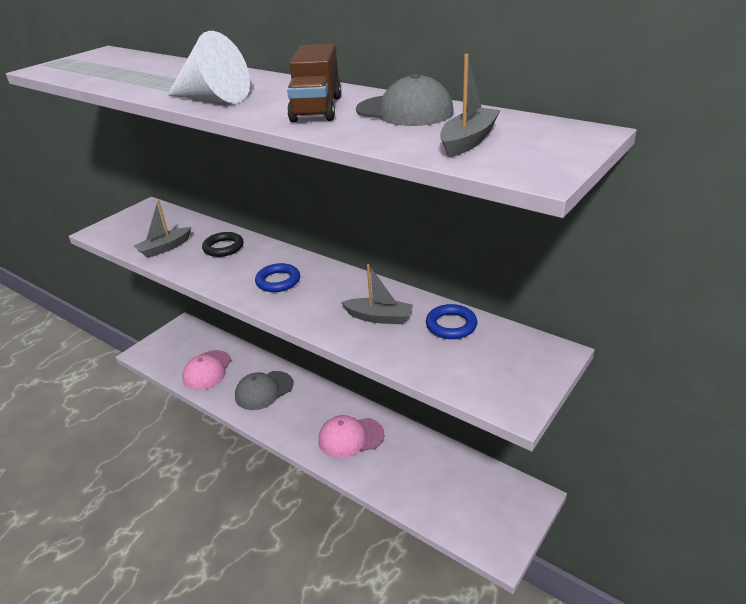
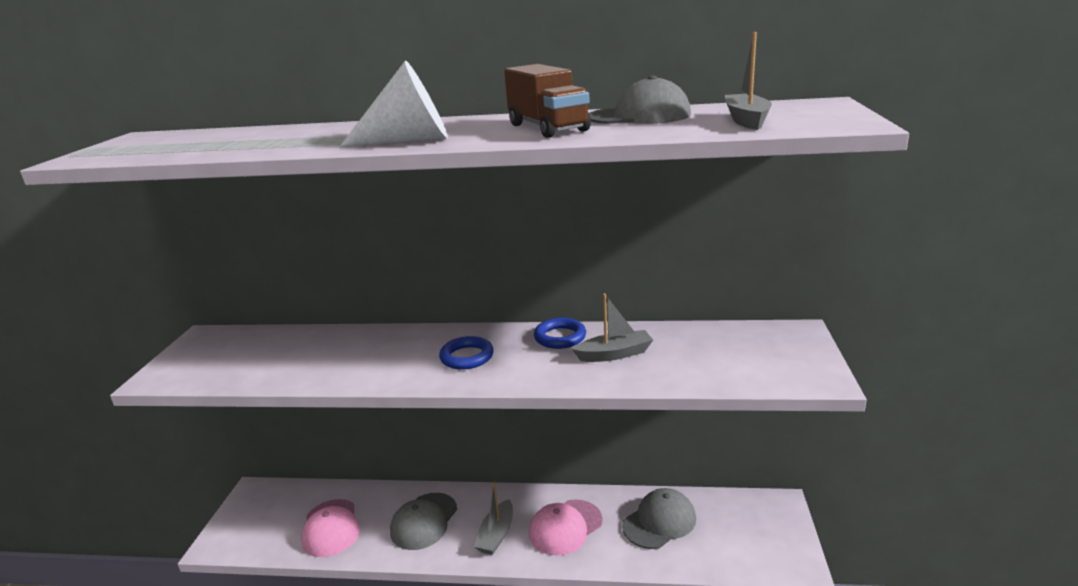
camera: 30 degrees left, 10 degrees down
grey boat [134,200,191,258] -> grey boat moved to [474,482,513,555]
black ring [202,232,244,257] -> none
blue ring [426,304,477,339] -> blue ring moved to [534,318,586,349]
none -> grey cap [622,488,696,549]

